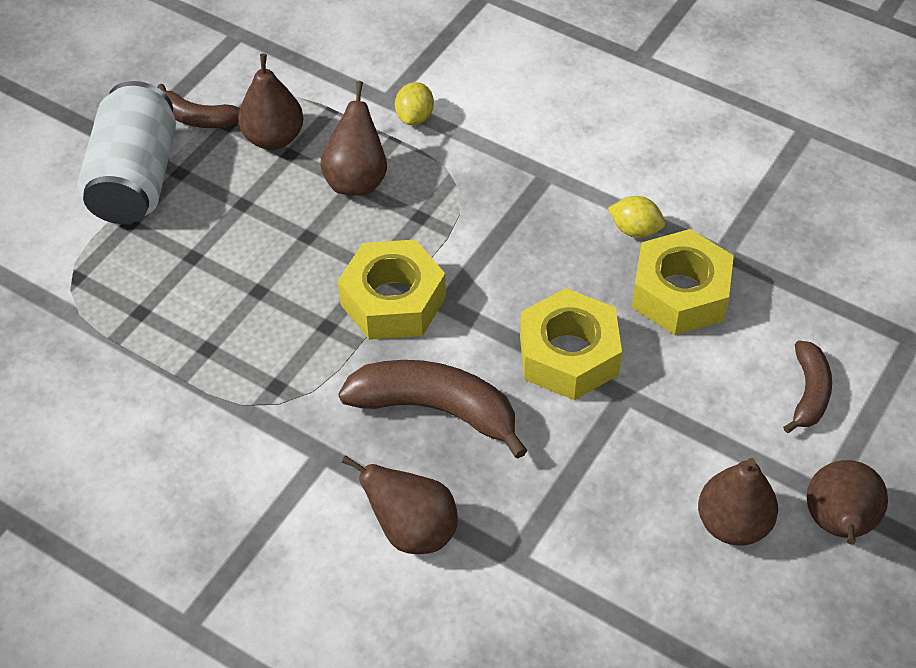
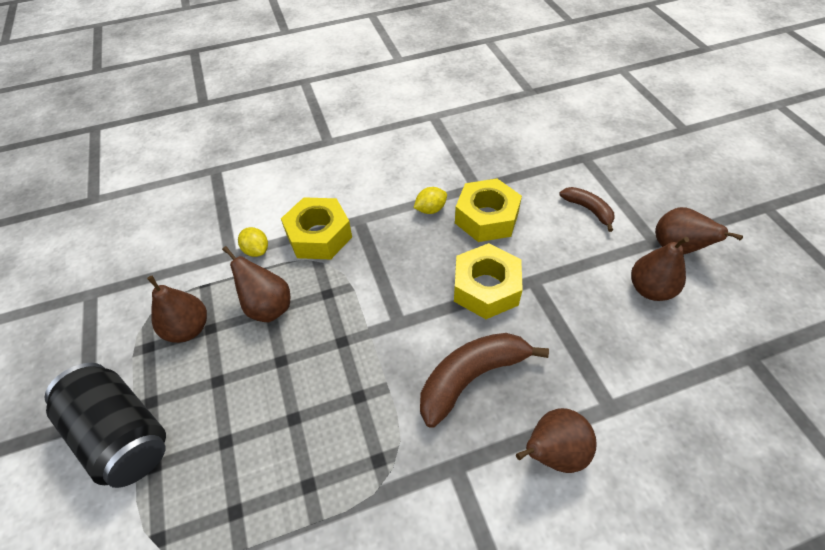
camera: 50 degrees left, 0 degrees up
white can [77,81,176,224] -> black can [44,363,166,488]
brown banana [157,84,240,128] -> none
yellow nut [338,239,446,340] -> yellow nut moved to [281,197,352,259]

